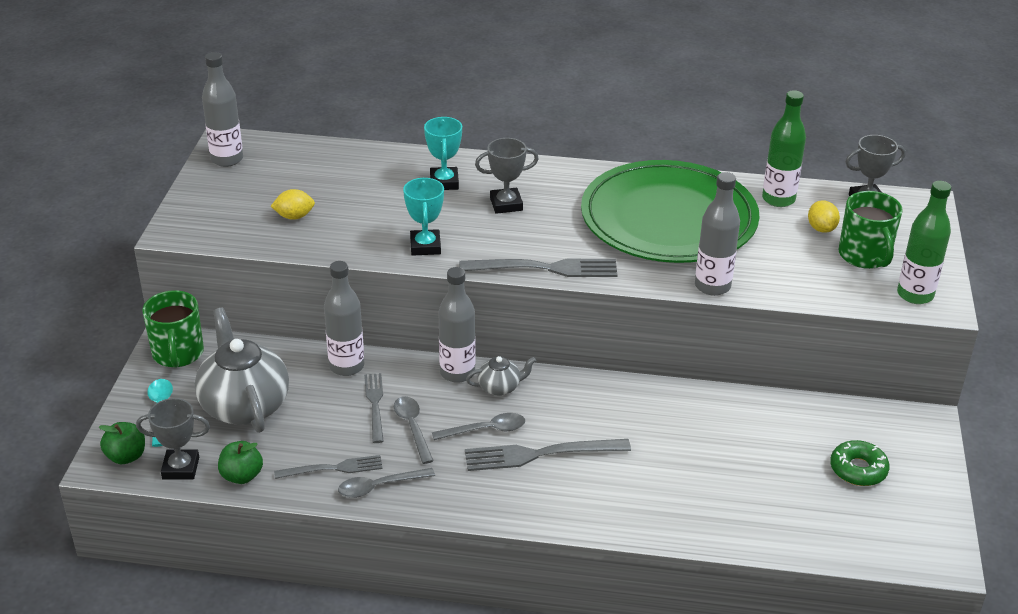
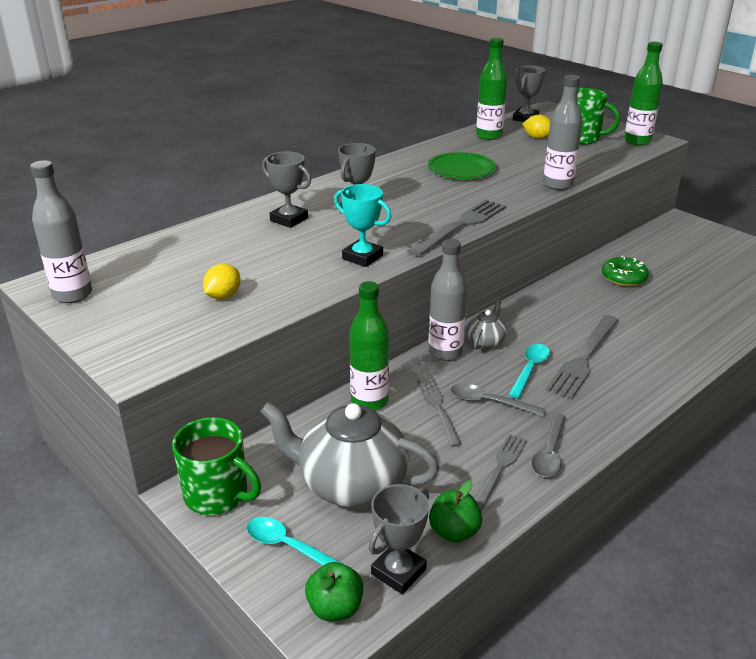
camera: 50 degrees left, 5 degrees down
grey bottle [324,261,364,376] -> green bottle [349,281,389,411]
grey fork [364,373,384,443] -> grey fork turned 45 degrees clockwise [417,379,461,447]
turquoise trophy [424,117,462,190] -> grey trophy [262,152,311,228]
grey spoon [432,413,525,440] -> turquoise spoon [508,344,550,399]
green plate [581,160,759,263] -> green plate [428,152,496,179], size x0.46
green donut [830,440,890,486] -> green donut moved to [602,256,649,287]

